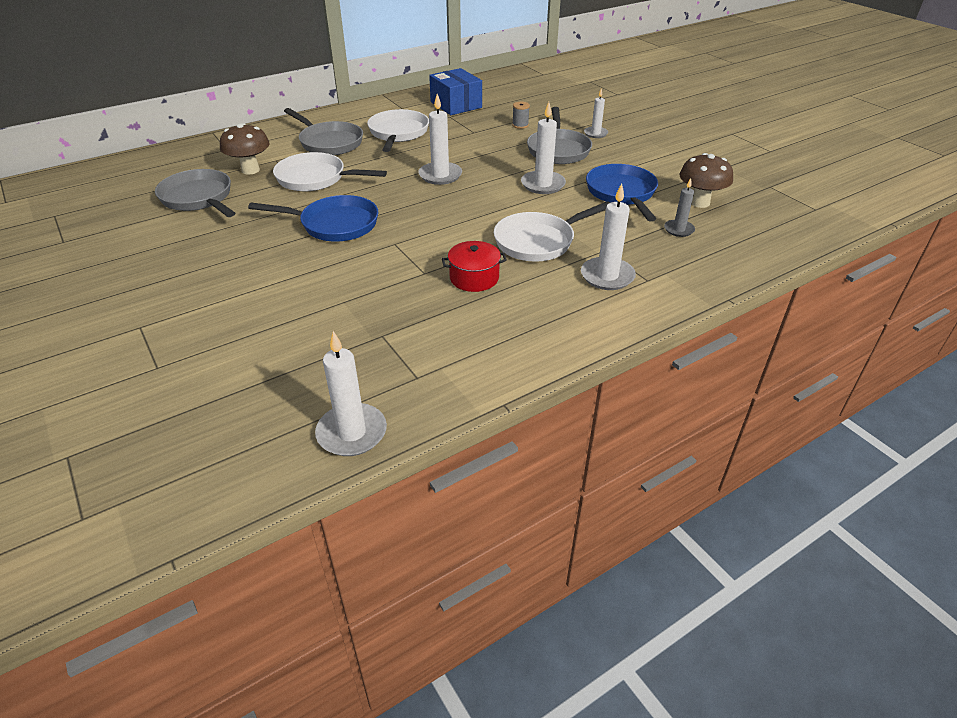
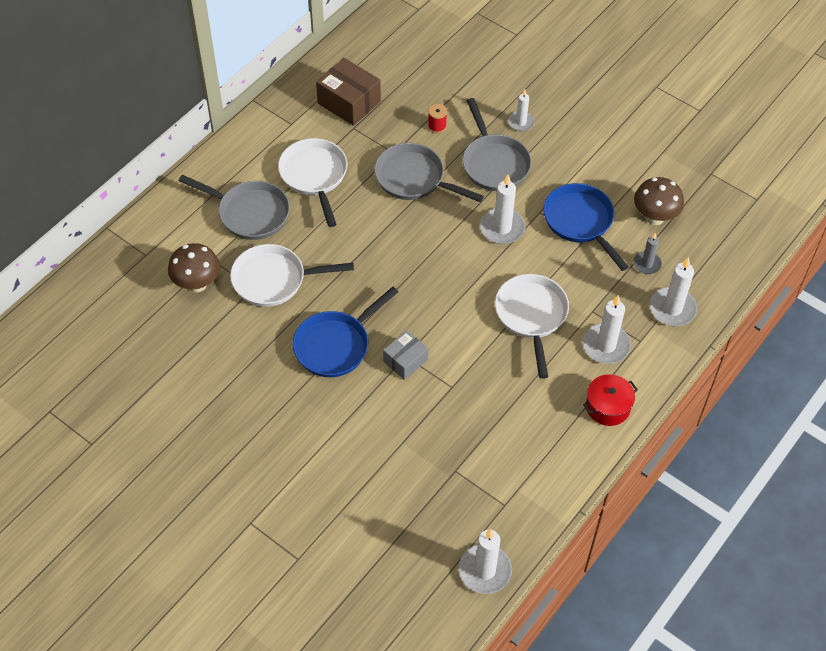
camera: 20 degrees left, 15 degrees up
grey pan [155,169,235,217] -> grey pan moved to [374,143,484,202]
blue pan [248,195,378,241] -> blue pan turned 150 degrees clockwise [293,287,398,377]
white candle [418,94,462,185] -> white candle moved to [650,257,697,326]
blue box [429,68,482,115] -> brown box [316,58,381,126]
red pot [442,241,507,292] -> red pot moved to [583,374,638,426]
white pan [494,201,610,262] -> white pan turned 135 degrees clockwise [495,274,569,379]
grey spool [512,102,530,129] -> red spool [428,104,447,133]
none -> grey box [383,330,428,380]

